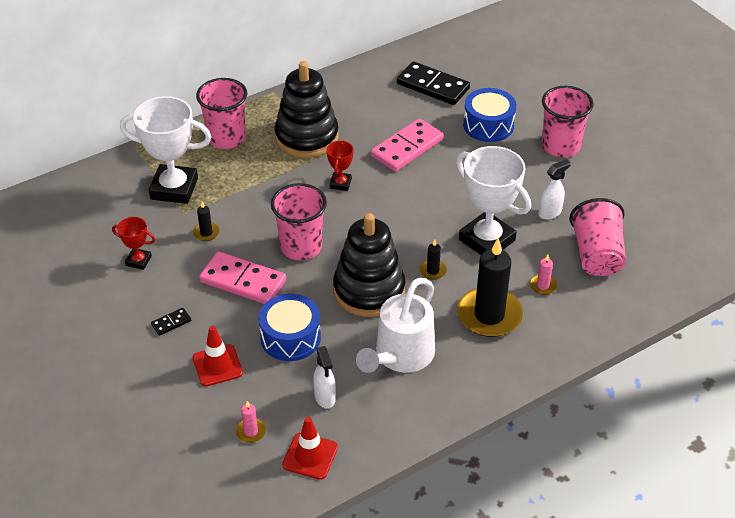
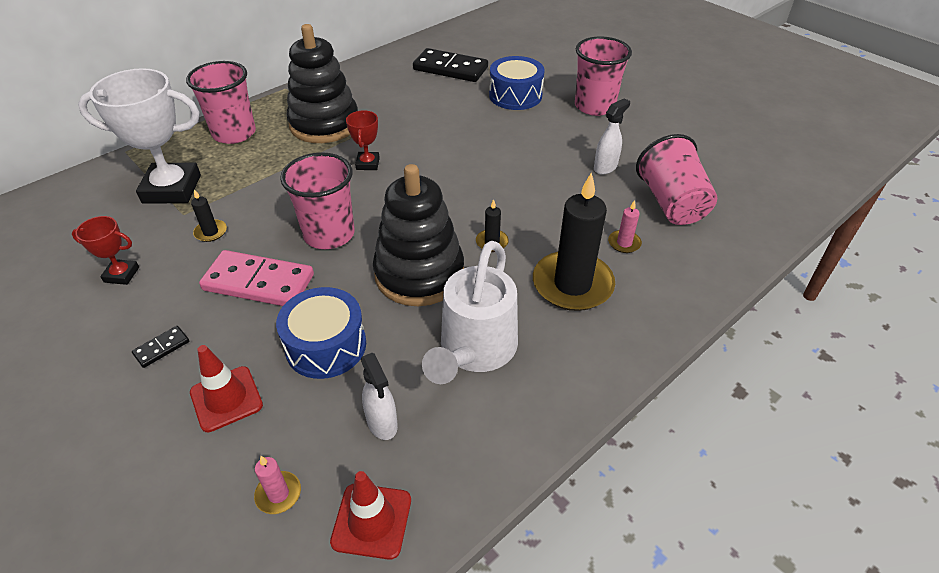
camera: 10 degrees left, 0 degrees up
pink domino [371,118,444,172] -> none
white trophy [456,146,531,255] -> none

